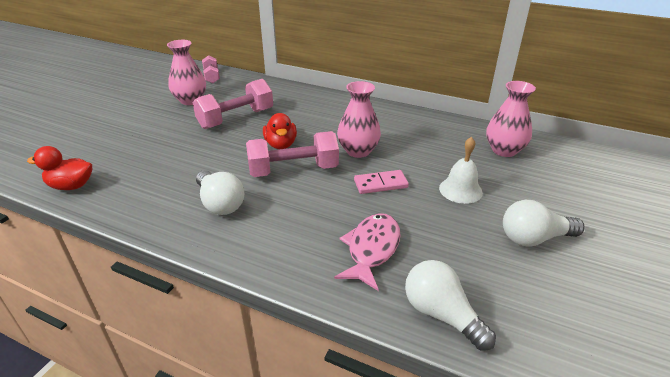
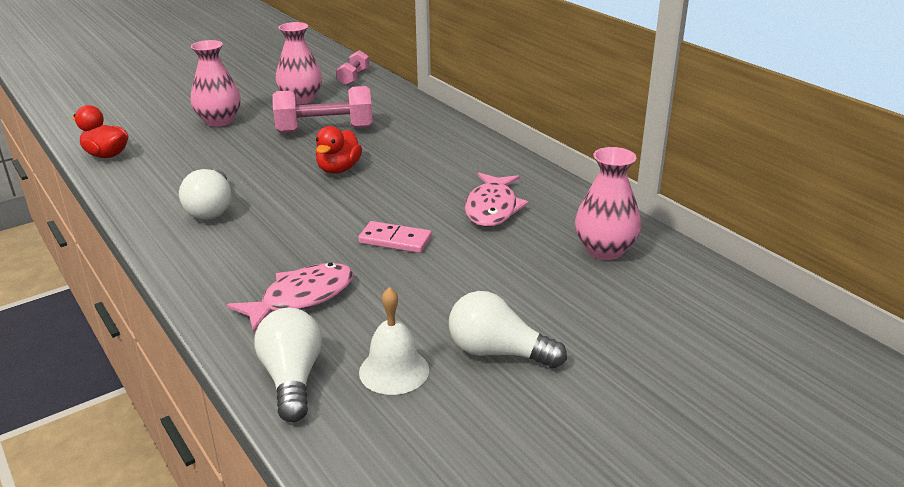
camera: 30 degrees right, 5 degrees down
pink dumbbell [246,131,339,177] -> none
pink vase [337,81,381,158] -> pink vase moved to [191,40,241,127]
white bell [439,137,483,204] -> white bell moved to [359,287,429,395]
none -> pink fish [465,173,529,227]

